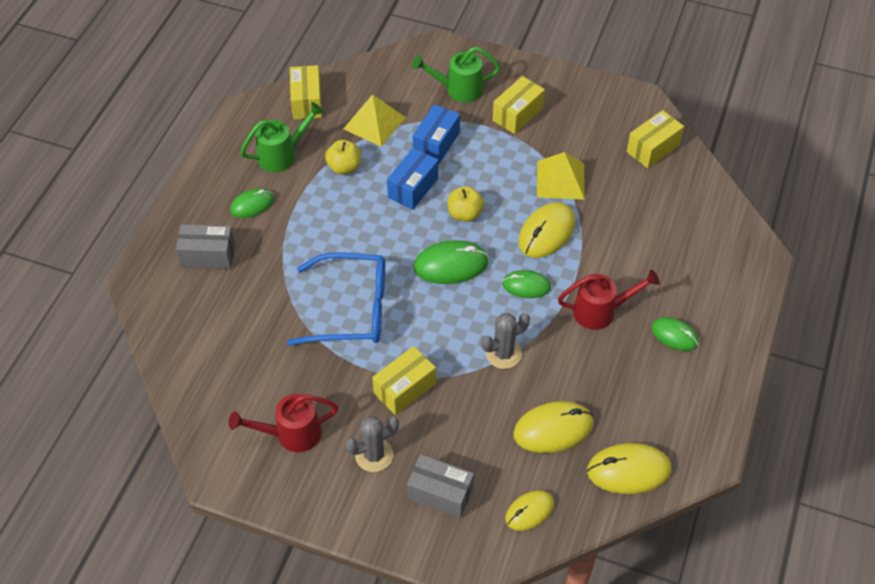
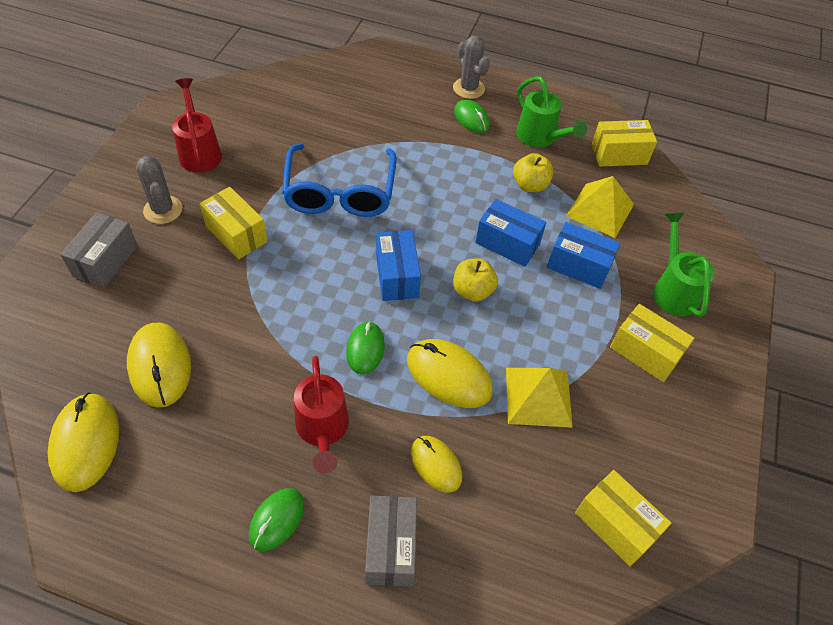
camera: 85 degrees right, 0 degrees up
grey box [176,224,235,269] -> grey box moved to [365,496,417,587]
green mouse [413,240,489,284] -> blue box [376,230,421,301]
grey cactus [481,313,530,369] -> grey cactus moved to [453,36,490,99]
yellow mouse [505,490,554,531] -> yellow mouse moved to [411,436,462,493]

